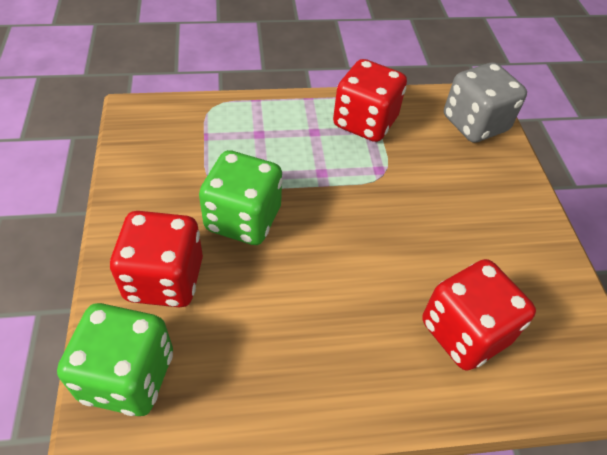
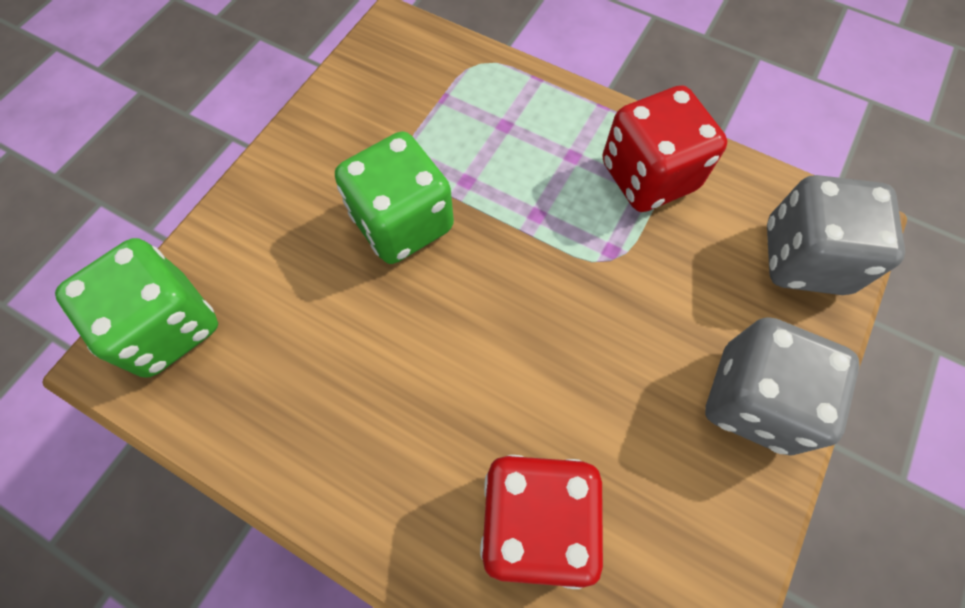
camera: 40 degrees right, 15 degrees up
red dice [110,211,203,308] -> none
none -> grey dice [705,317,860,456]

